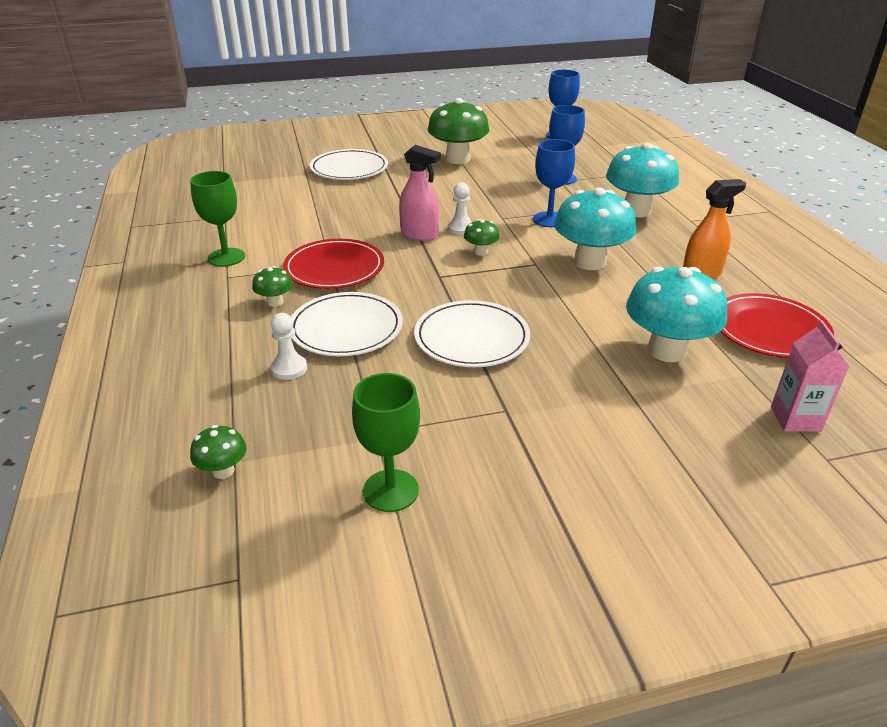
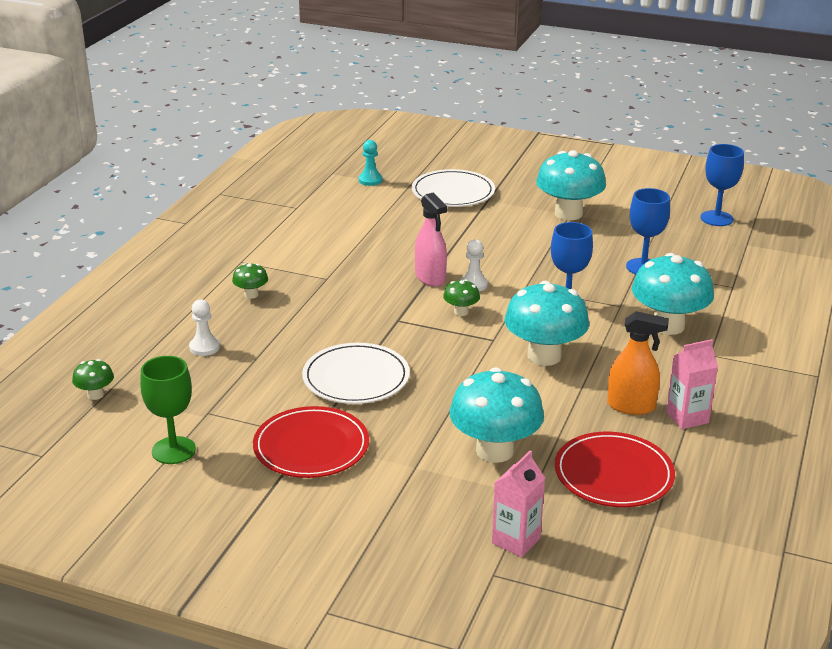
camera: 35 degrees right, 5 degrees down
green goblet [190,171,245,267] -> none
red plate [283,239,384,289] -> red plate moved to [253,406,369,478]
white plate [291,292,403,356] -> none
green mushroom [428,98,489,164] -> turquoise mushroom [536,150,606,220]
none -> turquoise pawn [359,140,383,186]
none -> pink carton [666,339,718,429]

